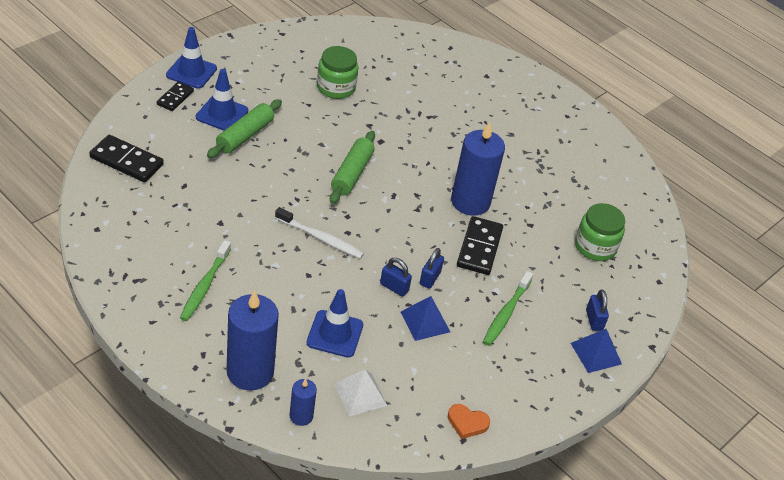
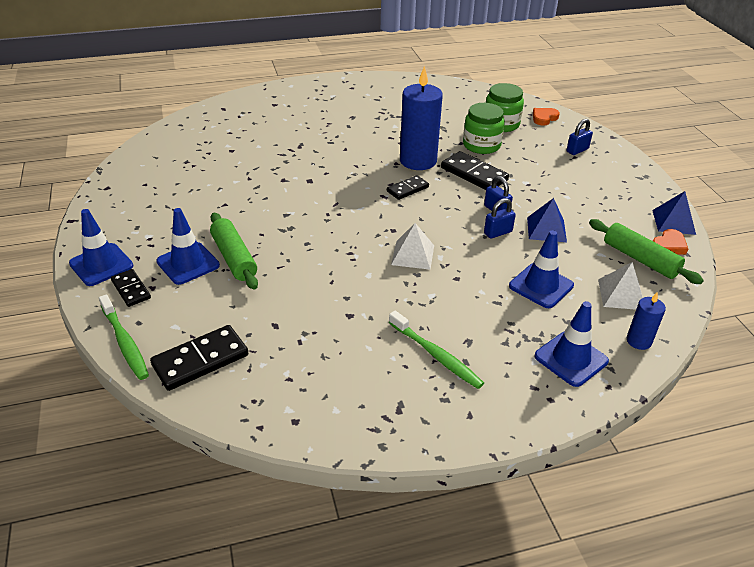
camera: 55 degrees left, 5 degrees down
blue candle [226,290,279,391] -> blue traffic cone [534,301,609,387]
white toothbrush [275,207,364,259] -> white pyramid [391,223,434,270]
green jar [317,46,358,99] -> green jar moved to [463,103,505,154]
green rolling pin [330,131,375,204] -> green rolling pin moved to [589,219,704,284]
green toothbrush [483,271,533,346] -> green toothbrush moved to [99,294,149,380]
blue pyramid [570,329,622,373] -> blue pyramid moved to [652,191,696,235]
blue padlock [586,289,609,331] -> blue padlock turned 60 degrees counterclockwise [566,119,593,155]
none -> black domino [387,175,429,200]
none -> orange heart [533,108,560,126]

